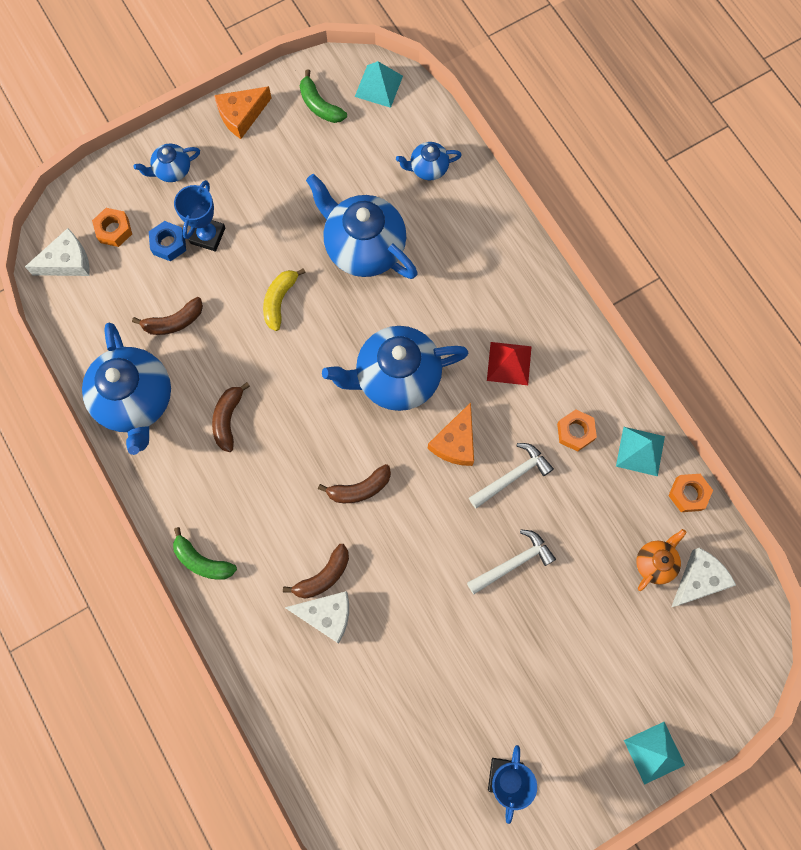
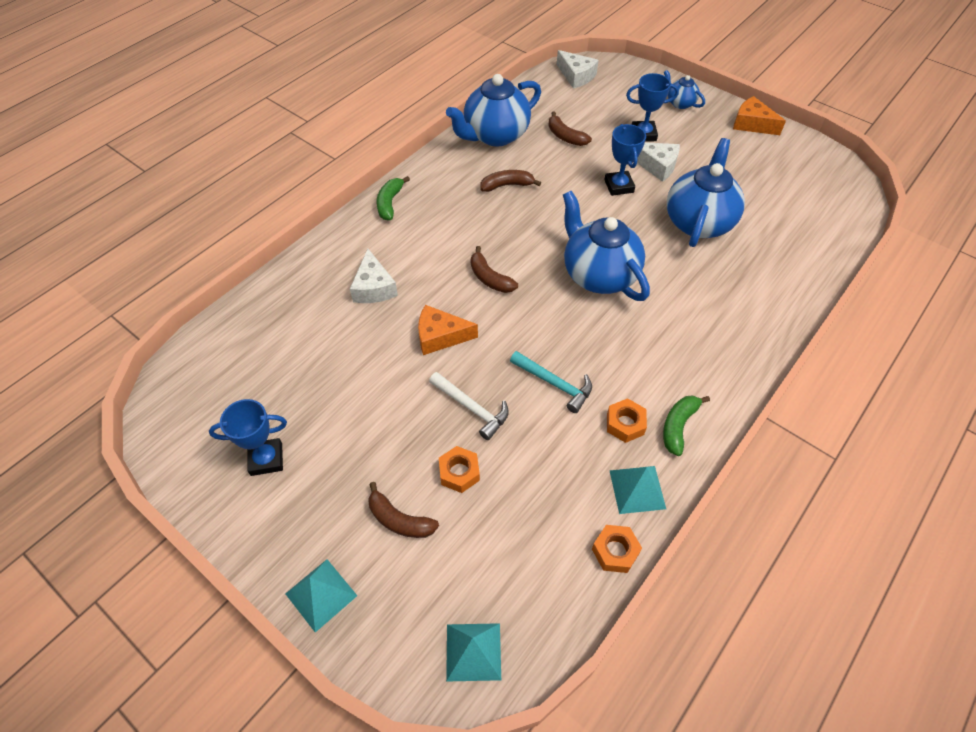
camera: 70 degrees right, 20 degrees down
orange nut [92,208,132,247] -> orange nut moved to [439,446,480,493]
blue nut [149,221,186,262] -> none
yellow banana [263,268,306,331] -> blue trophy [604,124,646,196]
brown banana [283,544,349,599] -> brown banana moved to [368,482,439,538]
green banana [300,69,347,123] -> green banana moved to [663,395,710,456]
turquoise pyramid [355,61,403,108] -> turquoise pyramid moved to [446,623,501,682]
blue teapot [396,142,462,180] -> none
orange cheese [427,402,474,466] -> orange cheese moved to [418,305,478,355]
white hammer [469,443,554,509] -> turquoise hammer [510,351,592,413]
red pyramid [487,342,532,385] -> none
orange teapot [636,529,687,591] -> none
white cheese [671,548,736,607] -> white cheese moved to [637,142,680,182]

